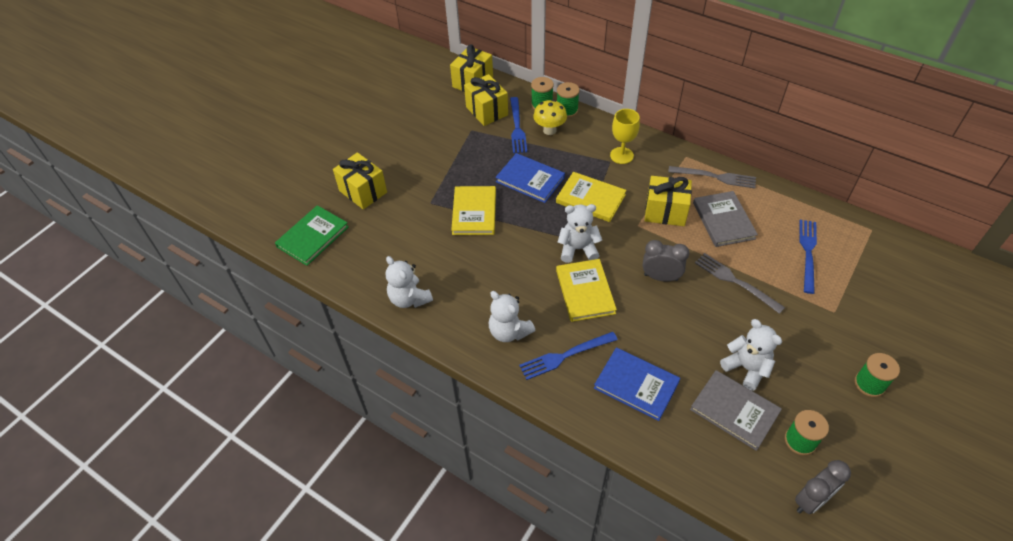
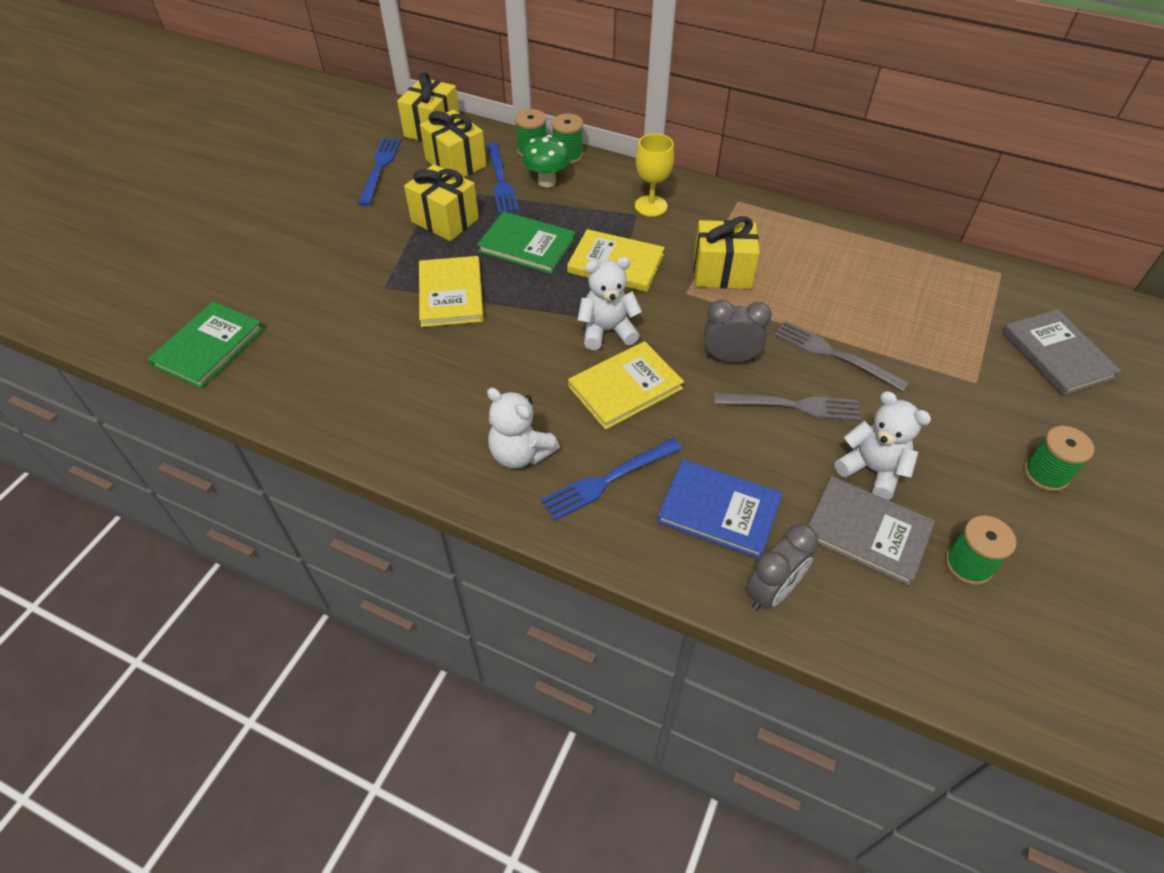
camera: 10 degrees left, 0 degrees up
yellow gift [333,152,387,209] -> yellow gift moved to [404,164,479,241]
white teddy bear [386,256,433,308] -> none
blue book [495,153,565,203] -> green book [477,211,576,274]
yellow mushroom [533,100,567,135] -> green mushroom [522,135,570,187]
yellow book [556,259,617,322] -> yellow book turned 75 degrees clockwise [568,341,684,430]
grey fork [668,166,756,189] -> grey fork moved to [714,392,861,421]
grey book [693,191,758,247] -> grey book moved to [1002,309,1121,396]
grey clock [795,460,851,514] -> grey clock moved to [746,524,819,611]
blue fork [800,220,817,294] -> blue fork moved to [358,138,401,206]

